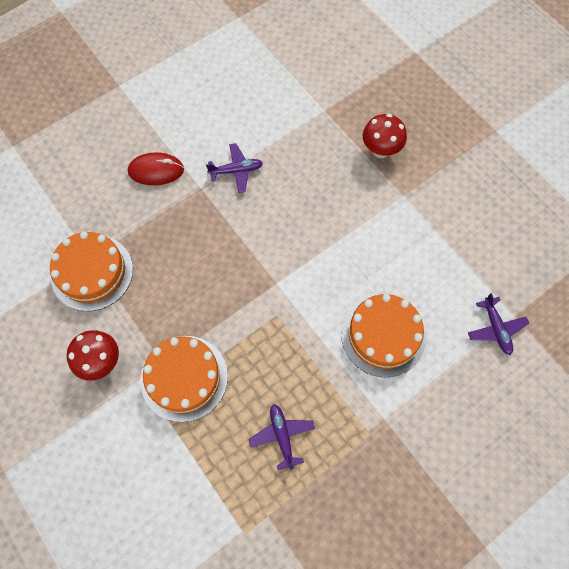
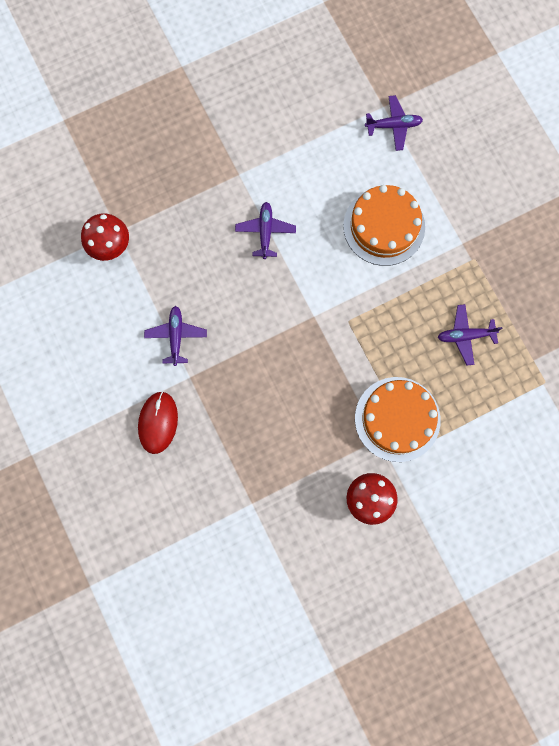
camera: 80 degrees left, 10 degrees up
orange cake [50,231,133,311] -> none
red mushroom [363,114,407,158] -> red mushroom moved to [81,213,129,261]
none -> purple plane [235,202,296,259]

